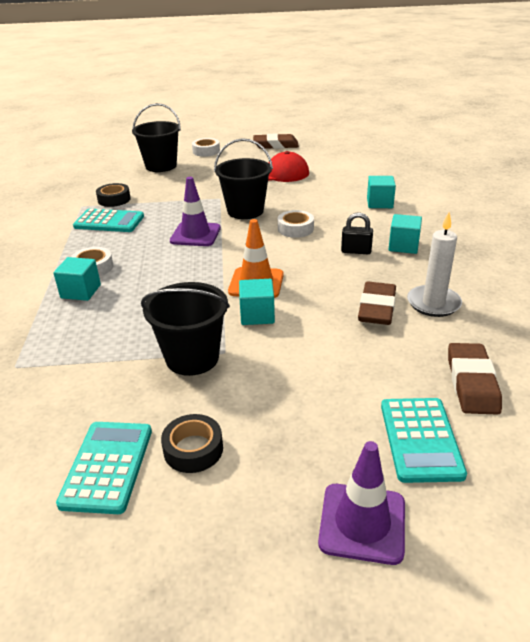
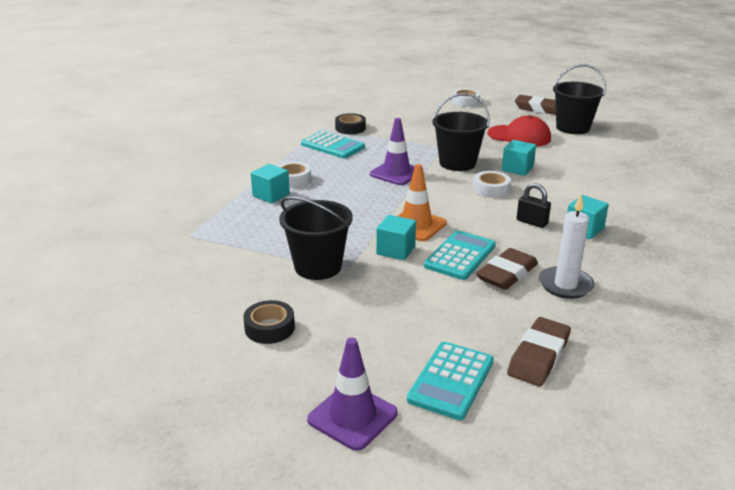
camera: 25 degrees right, 5 degrees down
turquoise calculator [56,422,152,514] -> turquoise calculator moved to [424,230,496,280]
black bucket [132,103,181,172] -> black bucket moved to [553,64,606,134]
turquoise cube [367,176,396,208] -> turquoise cube moved to [502,140,536,176]

